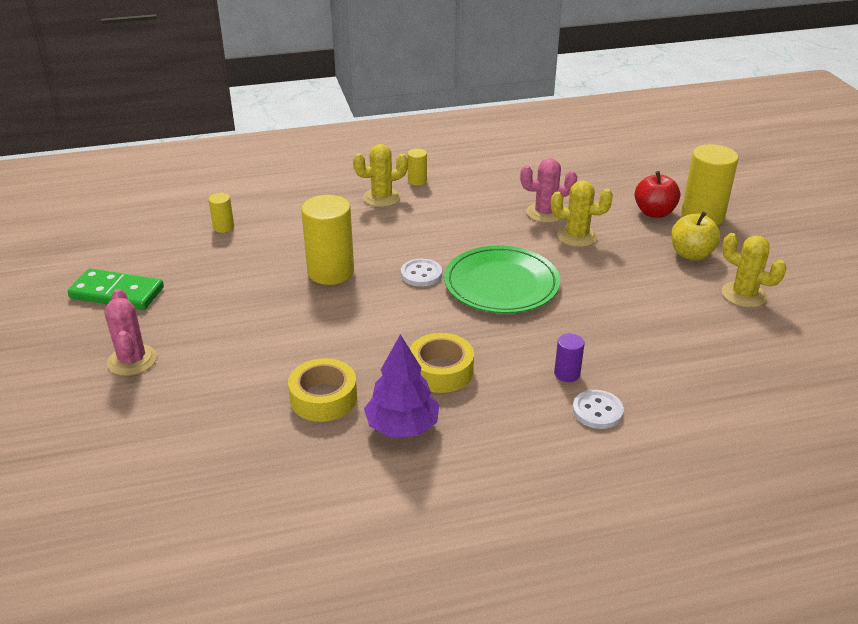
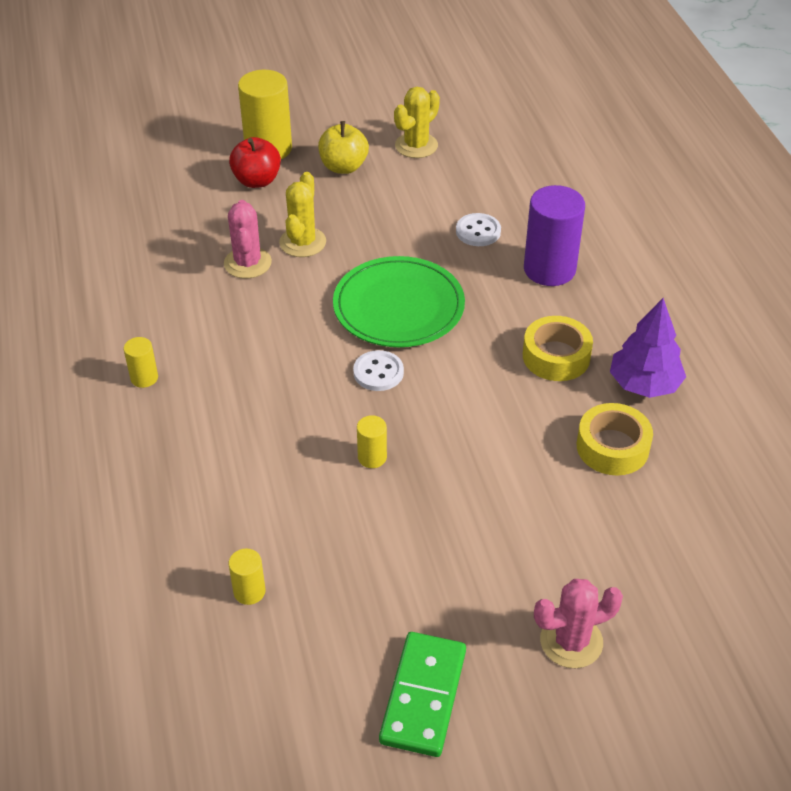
camera: 90 degrees left, 10 degrees up
yellow cylinder [301,195,354,285] -> yellow cylinder [357,415,387,468], size x0.48
yellow cactus [353,144,408,207] -> none
purple cylinder [554,333,584,382] -> purple cylinder [524,185,585,286], size x2.08
white button [573,390,624,429] -> white button moved to [456,213,501,246]

